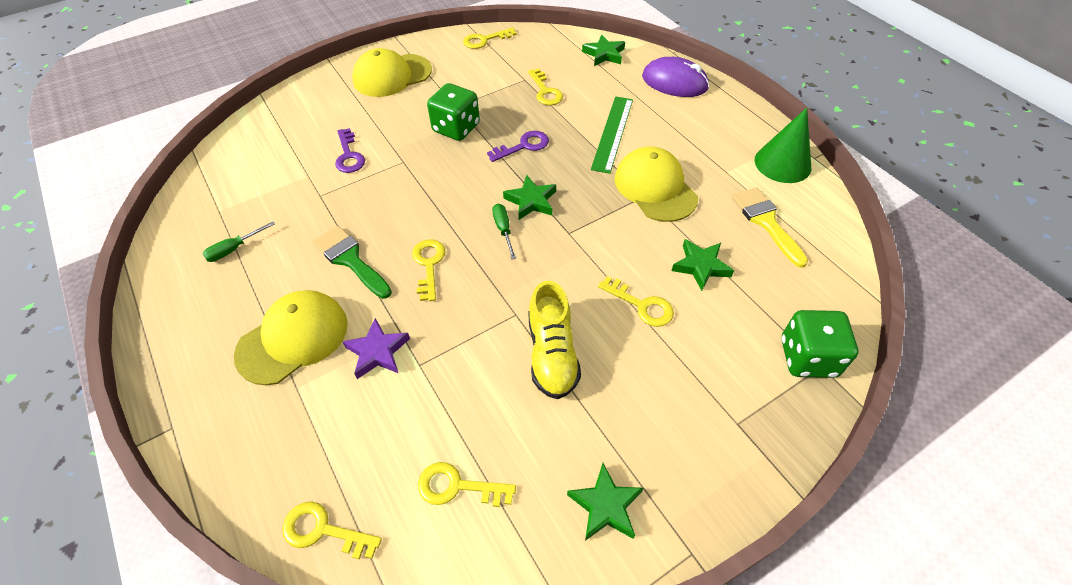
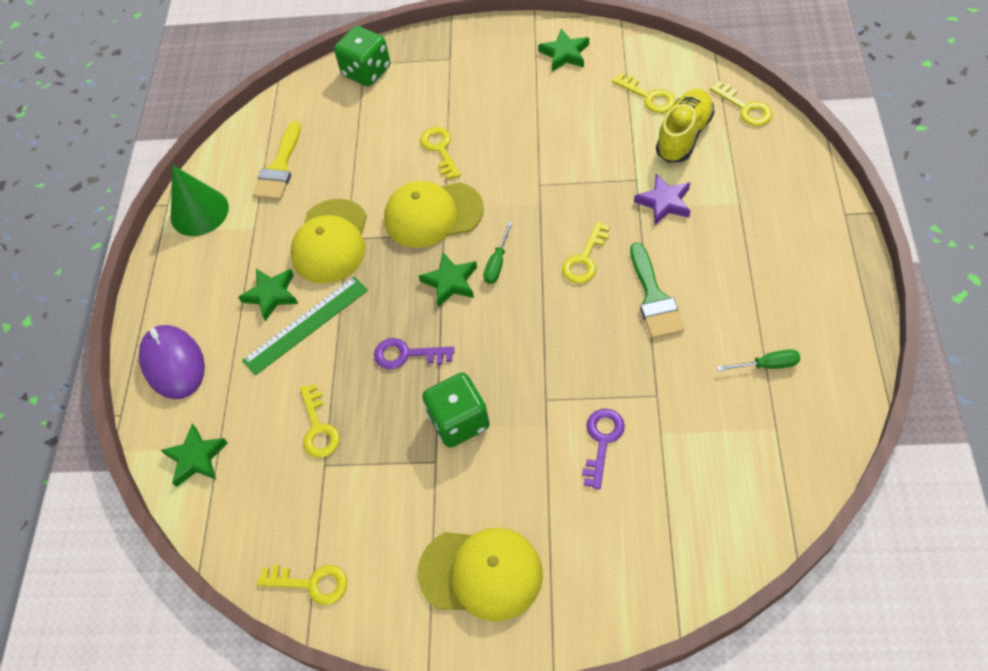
camera: 140 degrees left, 5 degrees up
yellow cap [234,290,348,385] -> yellow cap moved to [384,181,484,248]
yellow key [528,68,563,105] -> yellow key turned 150 degrees clockwise [300,384,340,458]
yellow shoe [528,281,581,399] -> yellow shoe moved to [656,89,715,163]
green star [671,239,734,291] -> green star moved to [238,269,298,321]

